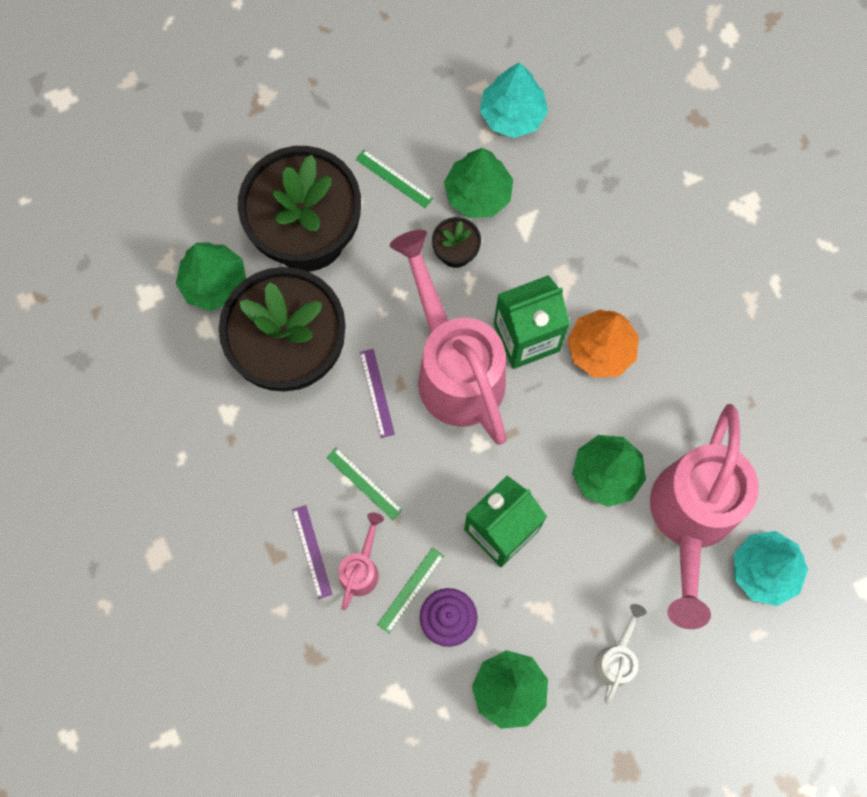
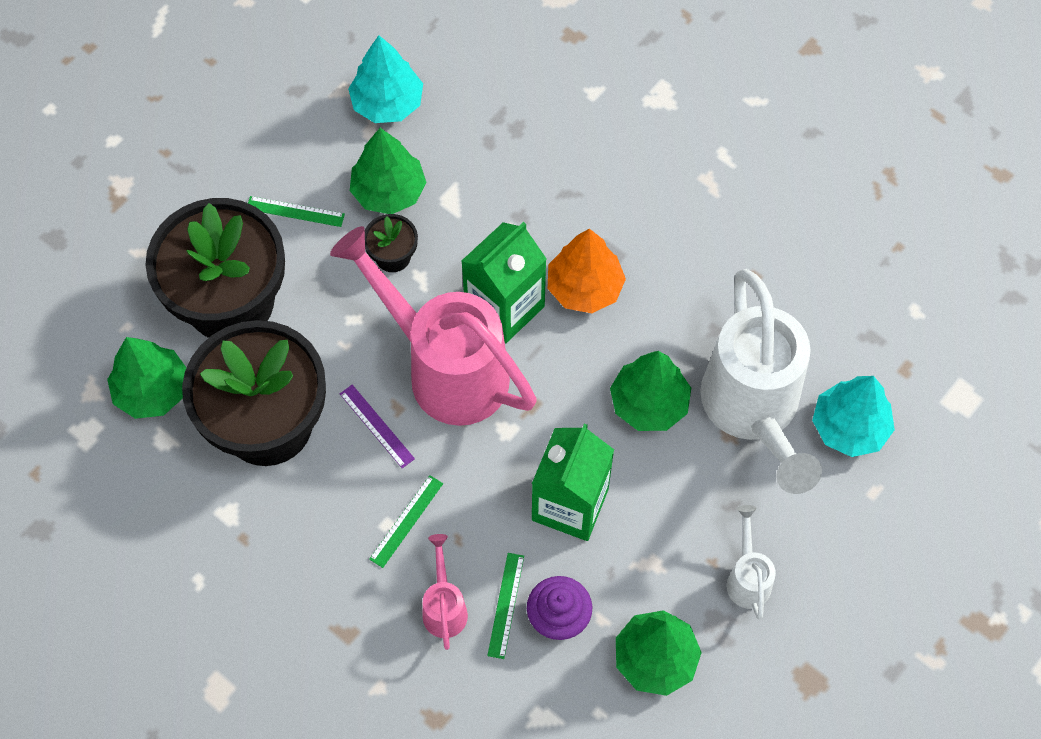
camera: 25 degrees left, 10 degrees down
purple ruler [292,505,332,599] -> none
green ruler [326,447,403,520] -> green ruler turned 75 degrees counterclockwise [369,475,443,568]
pink watering can [650,404,759,629] -> white watering can [700,269,822,494]

